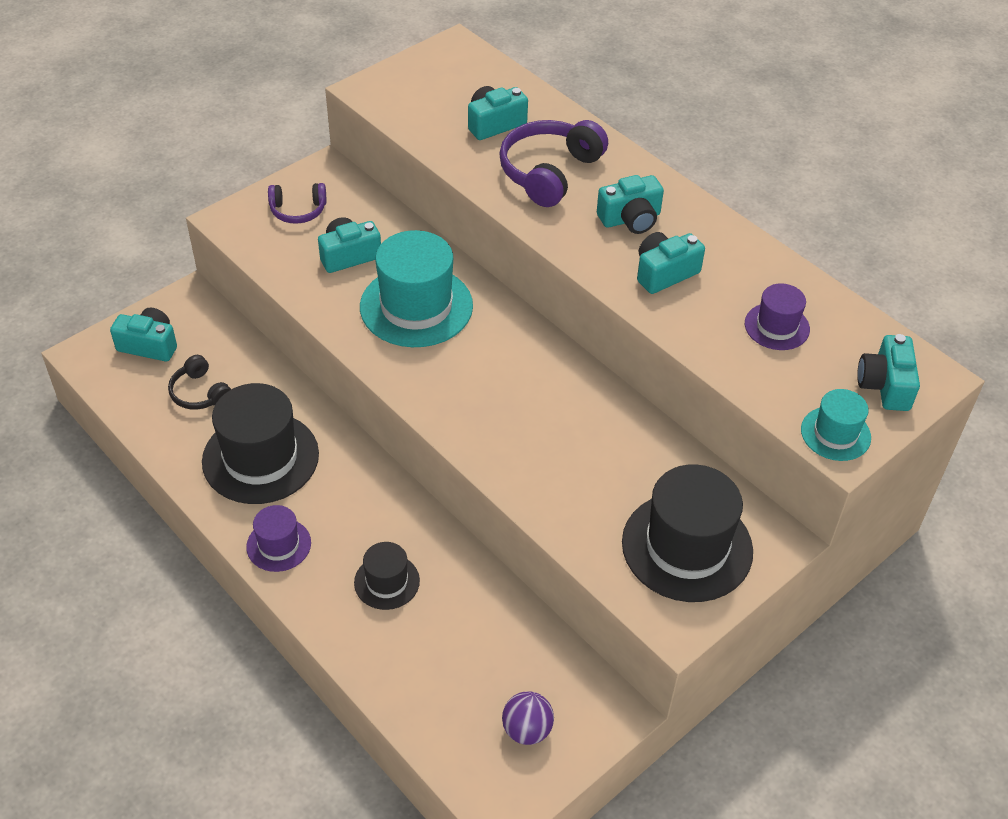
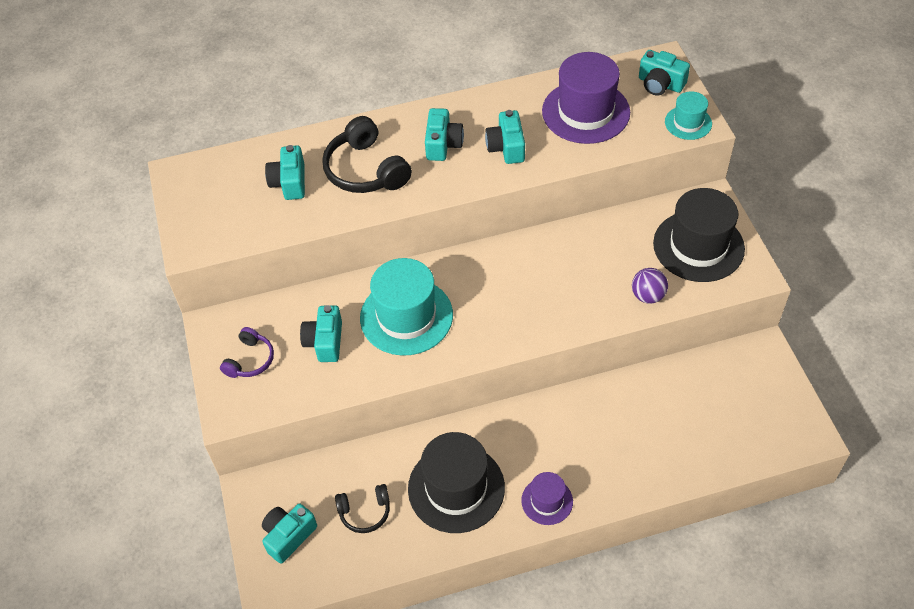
camera: 60 degrees left, 5 degrees up
black hat [354,542,420,610] -> none
purple headphones [499,120,608,207] -> black headphones [322,116,412,193]
purple ball [502,691,554,745] -> purple ball moved to [632,268,668,304]
purple hat [745,283,810,350] -> purple hat [542,52,630,144], size x1.90

